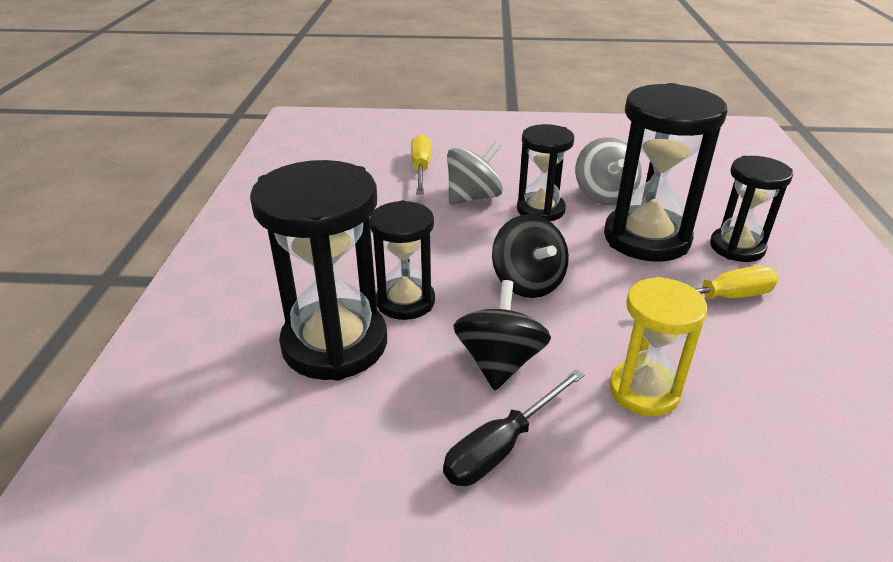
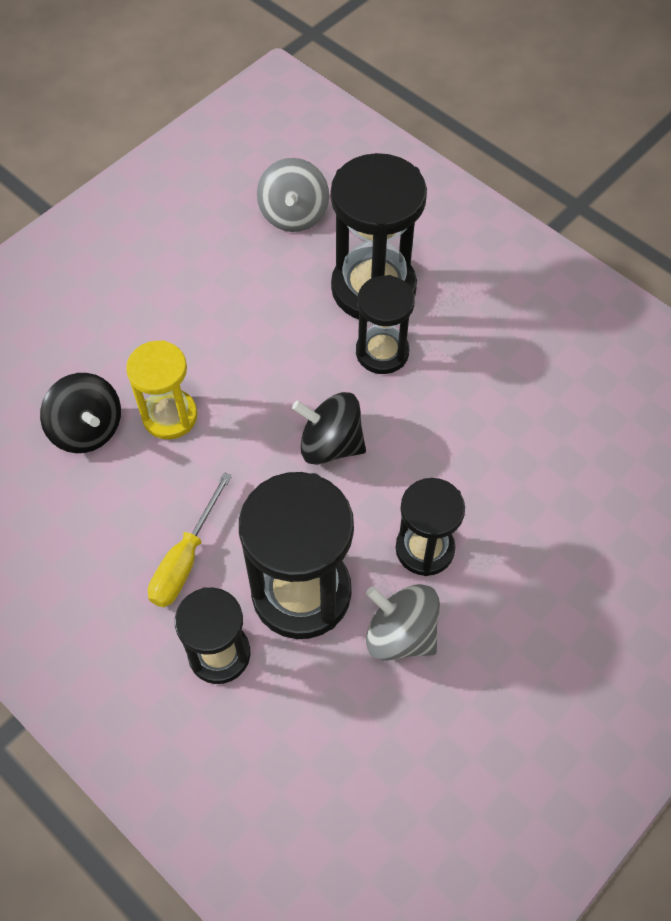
camera: 130 degrees right, 25 degrees up
yellow screwdriver [411,134,431,194] -> none
black screwdriver [443,369,584,486] -> none
grey spinning top [447,141,503,205] -> grey spinning top moved to [257,158,329,232]
black spinning top [453,280,551,390] -> black spinning top moved to [40,373,121,453]

